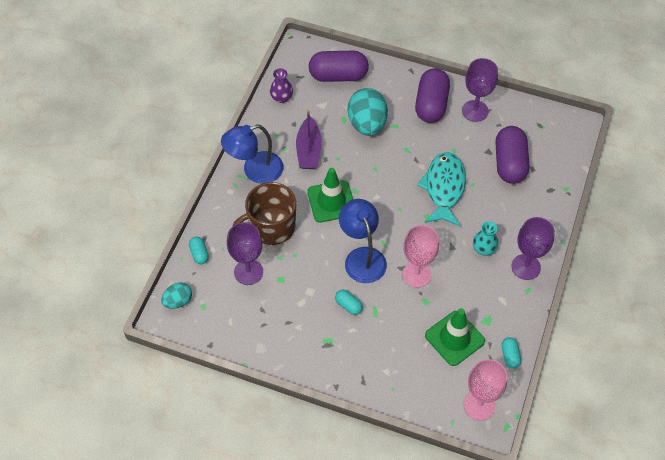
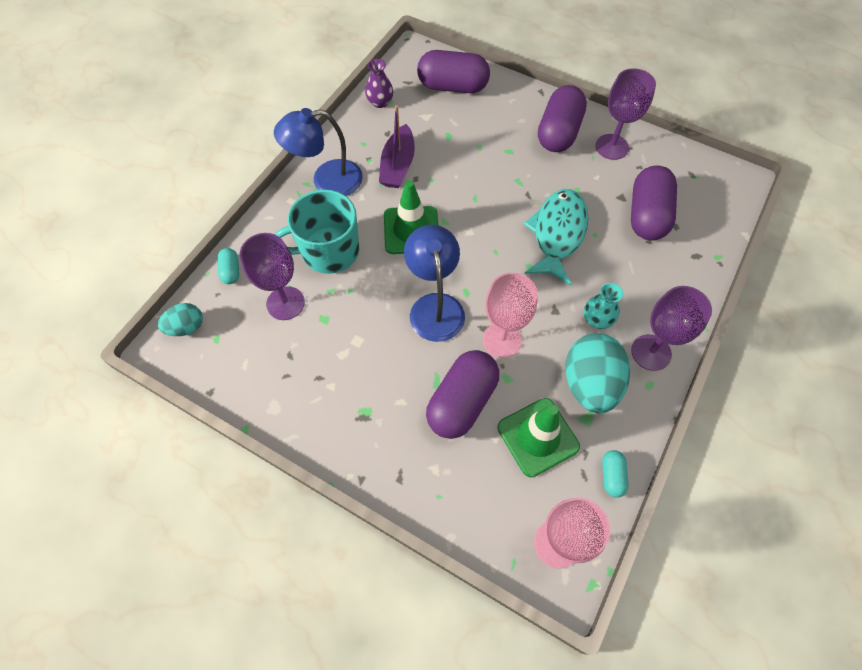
camera: 10 degrees right, 5 degrees up
brown mug [233,182,296,245] -> turquoise mug [275,190,359,274]
turquoise capsule [335,290,363,315] -> none
turquoise egg [348,88,388,136] -> turquoise egg moved to [565,333,630,414]
none -> purple capsule [426,350,499,439]

